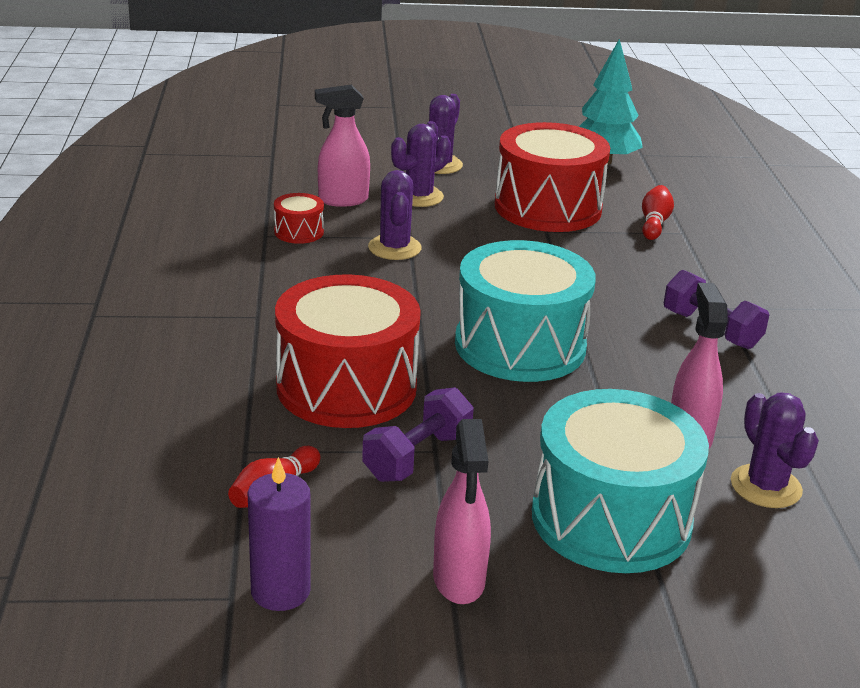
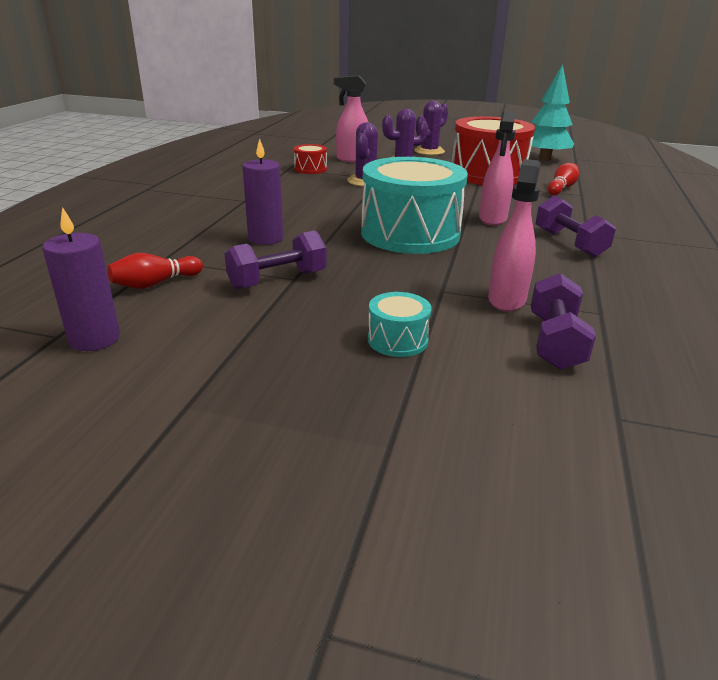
camera: 20 degrees right, 0 degrees up
red drum [275,274,421,428] -> purple candle [243,138,283,245]
pink spray bottle [433,419,491,604] -> pink spray bottle moved to [479,111,516,226]
turquoise drum [532,389,709,573] -> turquoise drum [368,292,432,357], size x0.43
purple cactus [731,393,819,508] -> purple dumbbell [531,273,596,370]

